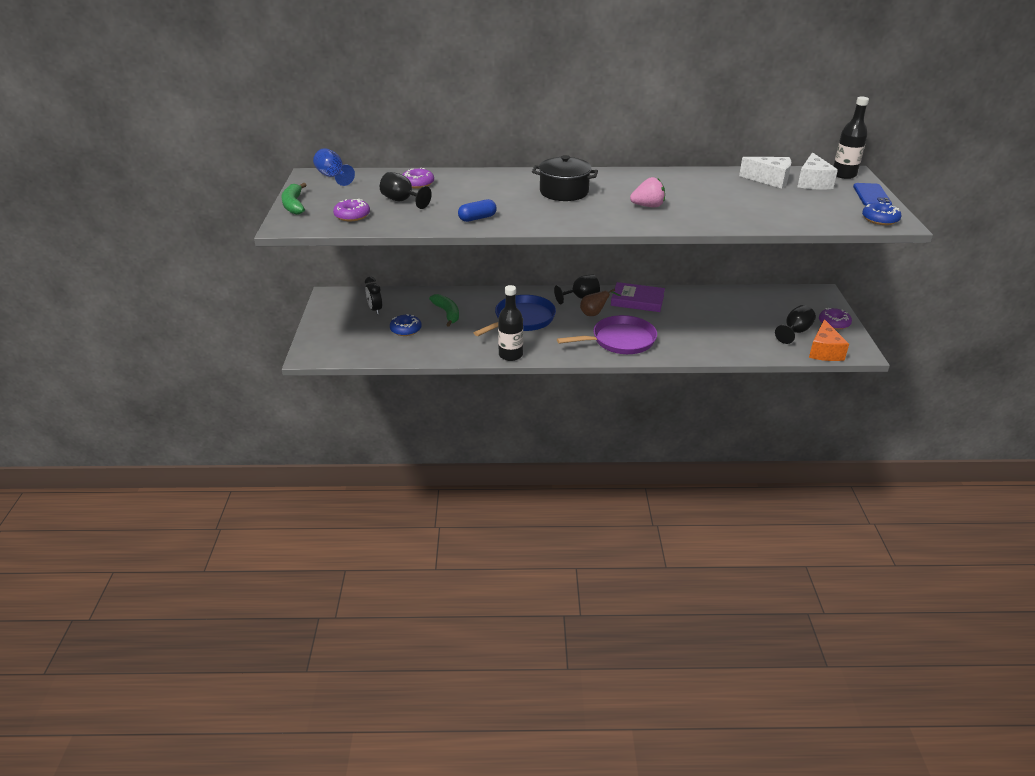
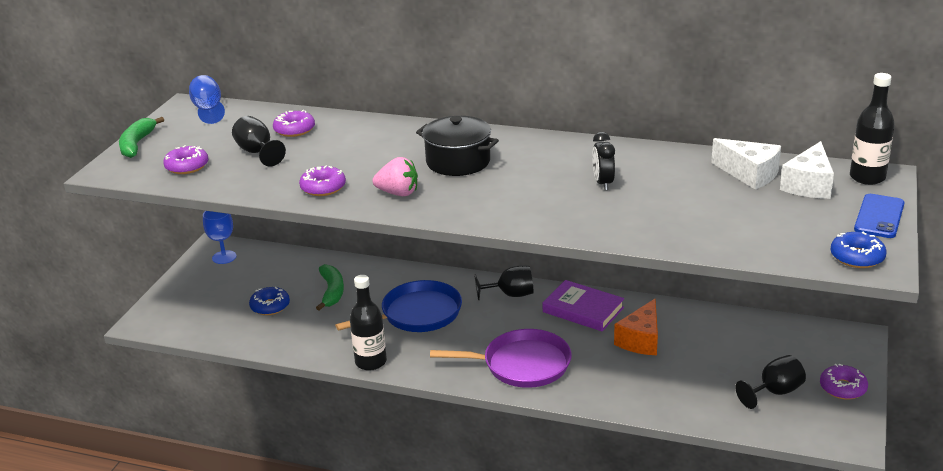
camera: 20 degrees right, 5 degrees down
black clock [365,277,382,315] -> black clock moved to [592,132,615,190]
blue capsule [458,199,497,222] -> purple donut [299,166,346,196]
brown pear [580,289,621,316] -> none
pink strawberry [630,177,665,207] -> pink strawberry moved to [372,157,418,196]
orange cheese [809,319,849,361] -> orange cheese moved to [614,299,658,355]
none -> blue goblet [203,211,236,264]

